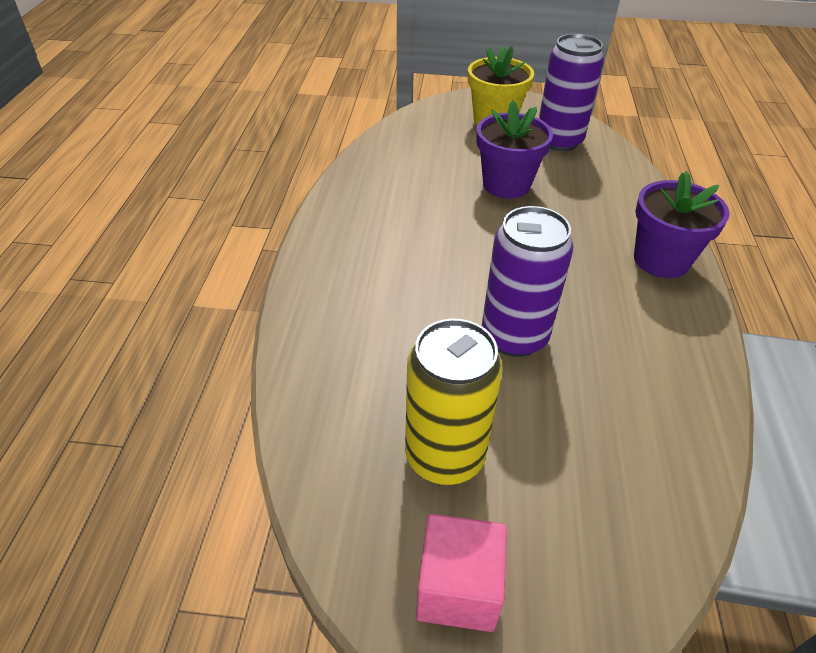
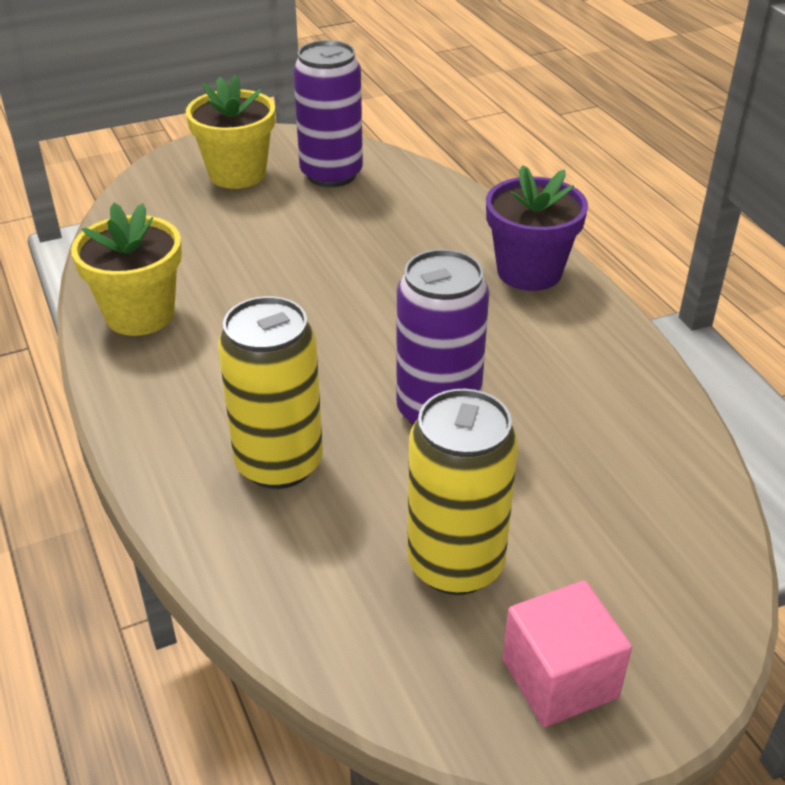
camera: 30 degrees left, 5 degrees down
purple flower pot [477,100,553,199] -> none
none -> yellow flower pot [71,203,182,336]
none -> yellow can [218,296,323,489]

